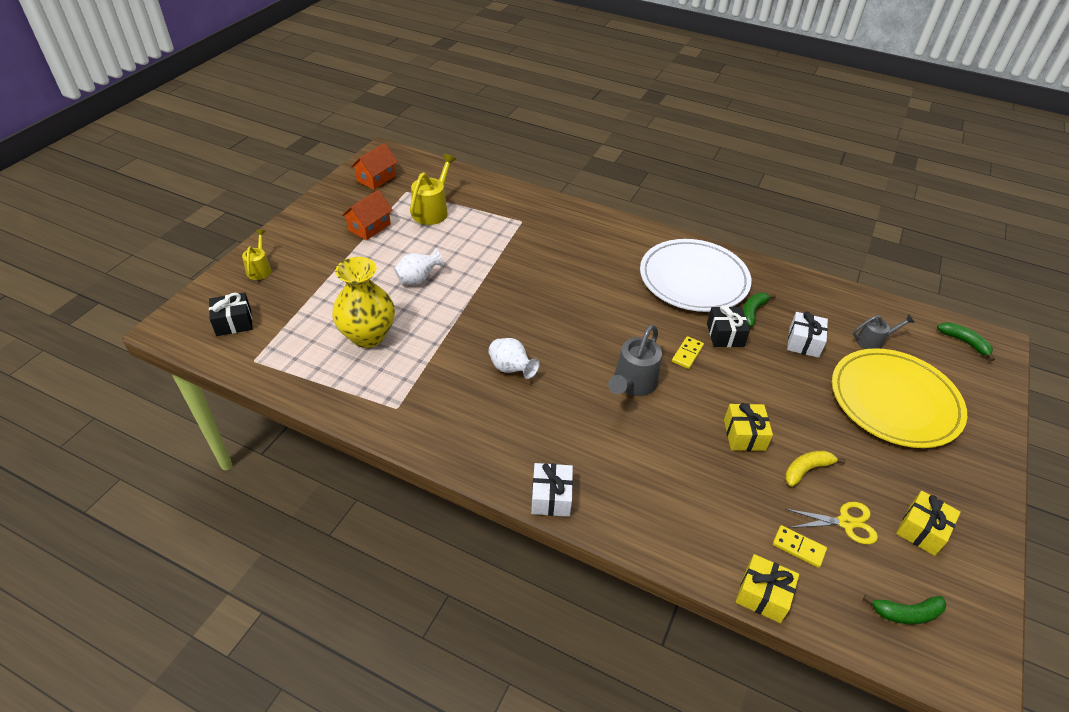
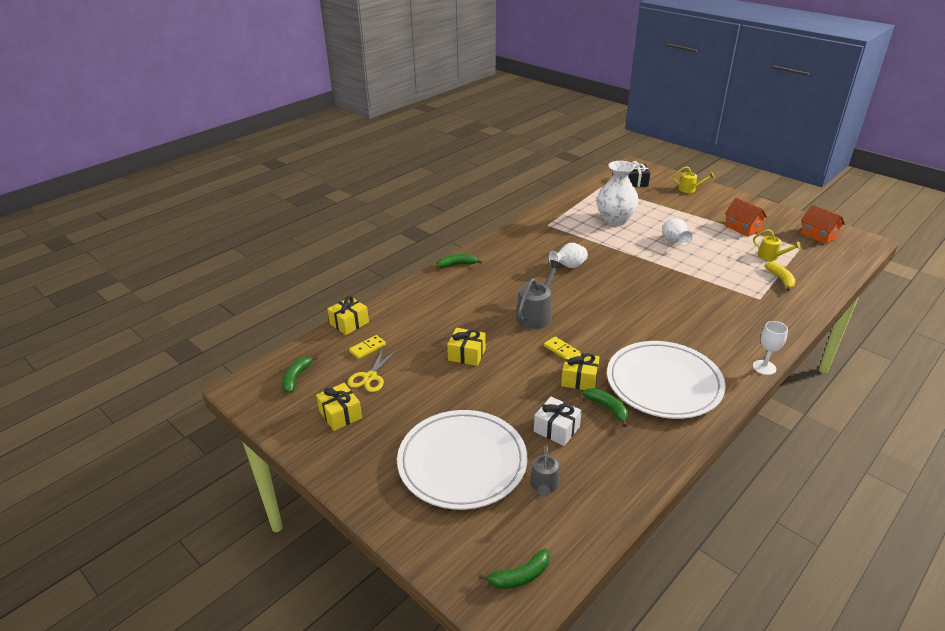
camera: 110 degrees right, 10 degrees down
yellow vase [332,257,395,348] -> white vase [597,161,639,226]
yellow watering can [410,154,456,225] -> yellow watering can [753,229,802,261], size x0.62
white gift [531,463,573,517] -> green banana [437,254,483,268]
grey watering can [608,324,662,396] -> grey watering can turned 75 degrees clockwise [516,260,563,329]
black gift [707,305,750,347] -> yellow gift [561,351,600,390]
yellow banana [785,451,846,487] -> yellow banana moved to [764,262,796,291]
yellow plate [832,348,967,448] -> white plate [397,410,527,510]
none -> white goblet [753,321,788,375]

